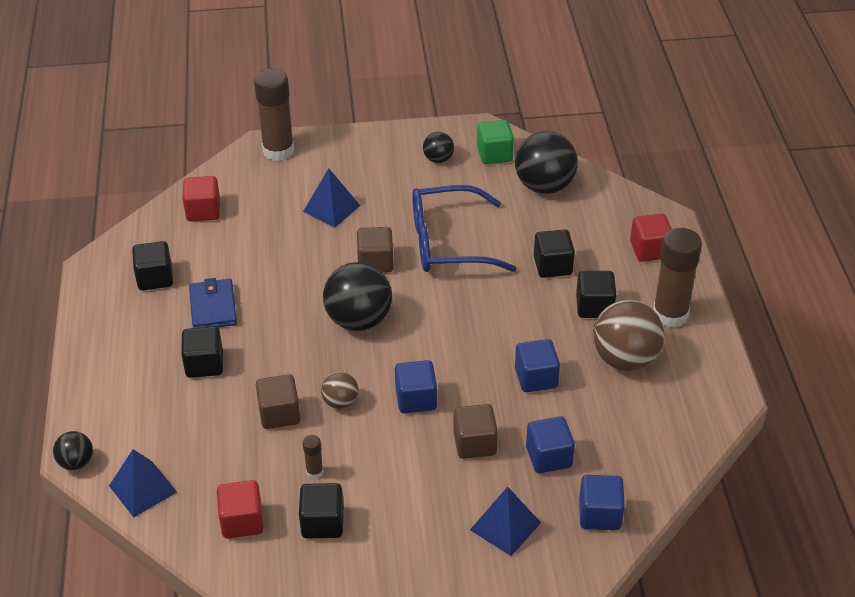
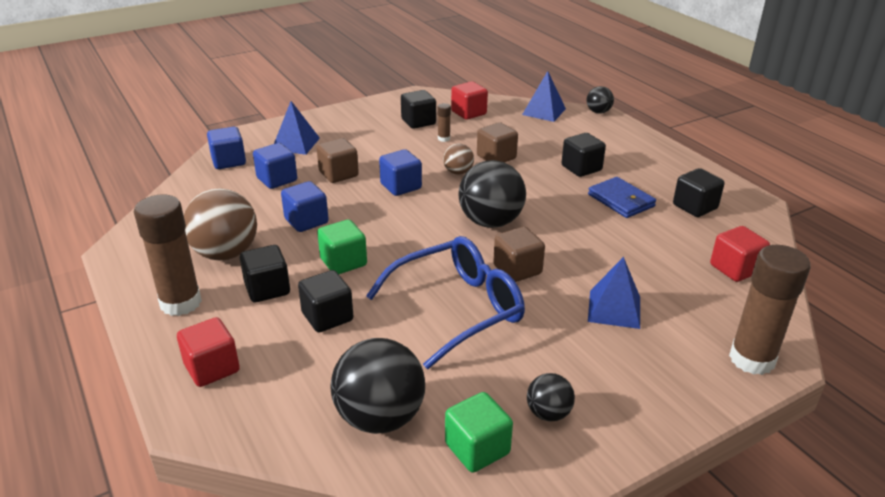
camera: 155 degrees right, 10 degrees down
none -> green cube [317,220,367,274]

